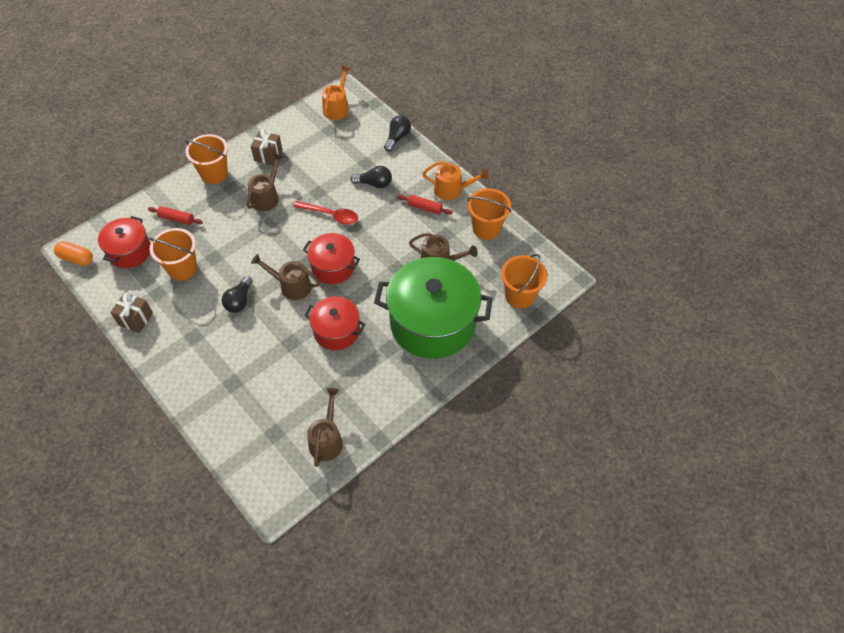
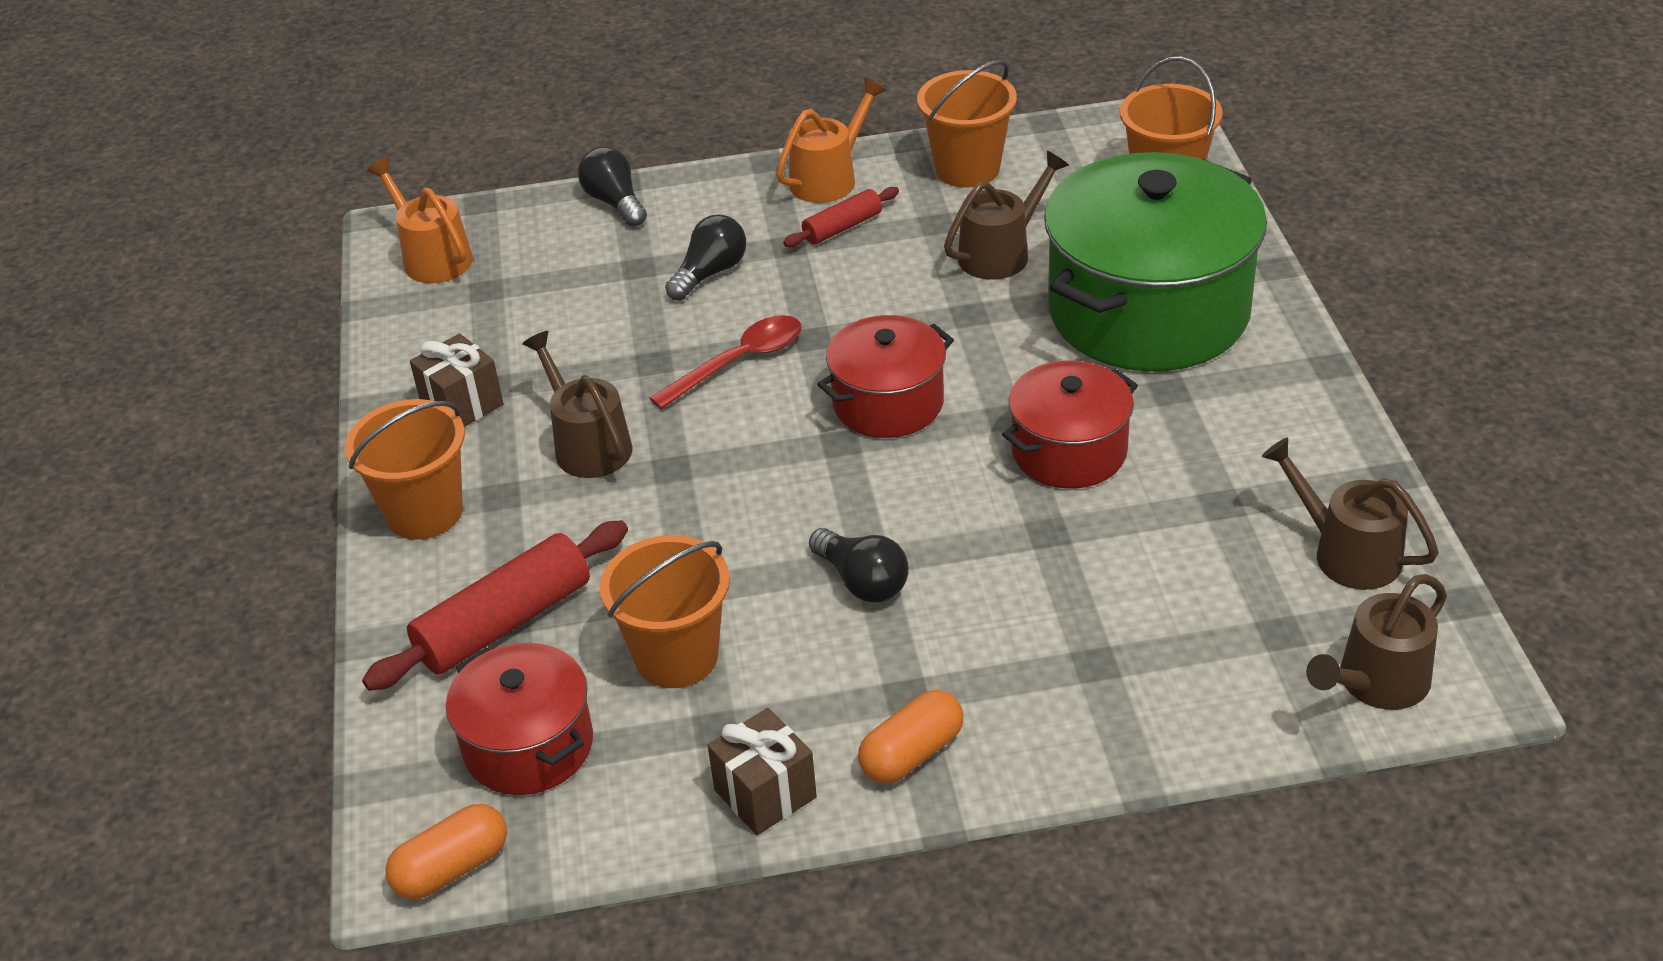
camera: 55 degrees left, 15 degrees down
red rolling pin [148,206,203,225] -> red rolling pin [362,520,628,691], size x1.80
brown watering can [251,254,321,300] -> brown watering can moved to [1306,574,1447,710]
none -> orange capsule [858,690,963,784]

